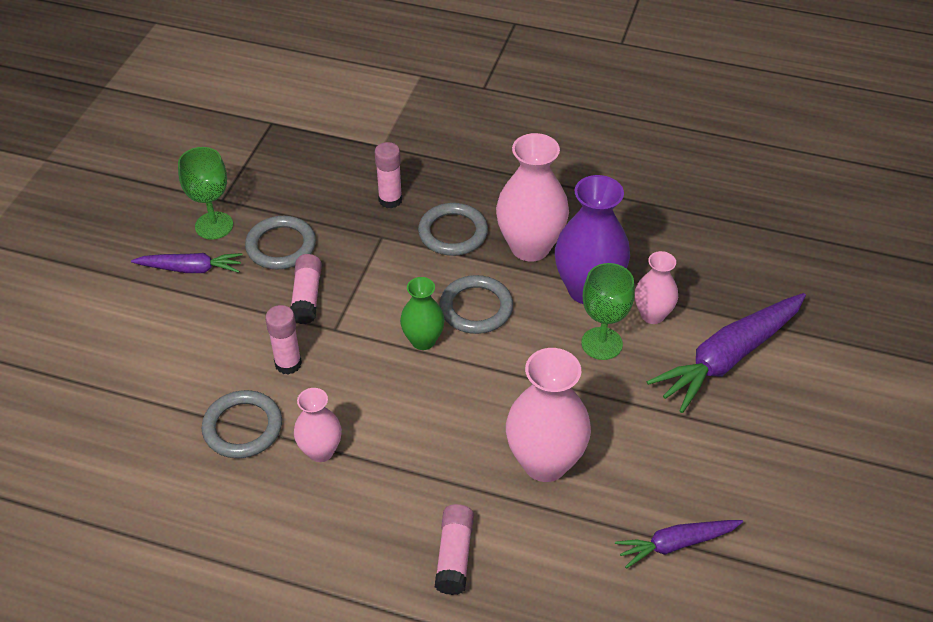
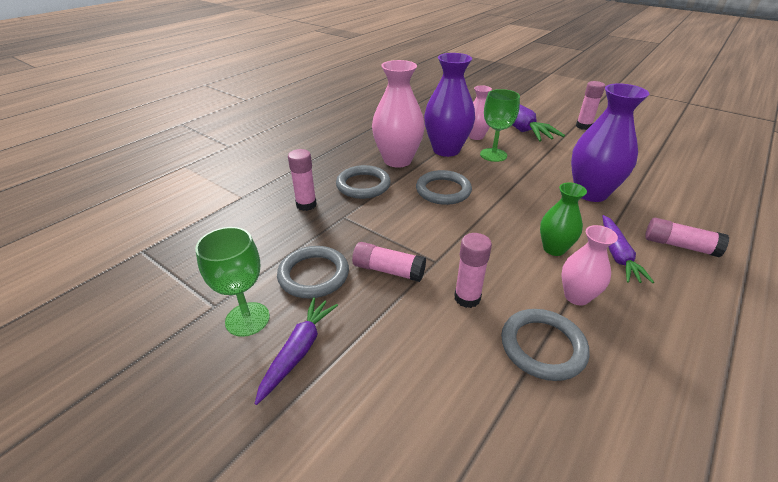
camera: 70 degrees left, 10 degrees down
green vase [400,277,445,350] -> green vase moved to [540,183,587,256]
pink vase [506,348,591,482] -> purple vase [571,83,649,202]
purple carrot [615,520,743,569] -> purple carrot moved to [602,215,654,283]
none -> pink glue stick [576,81,605,130]

